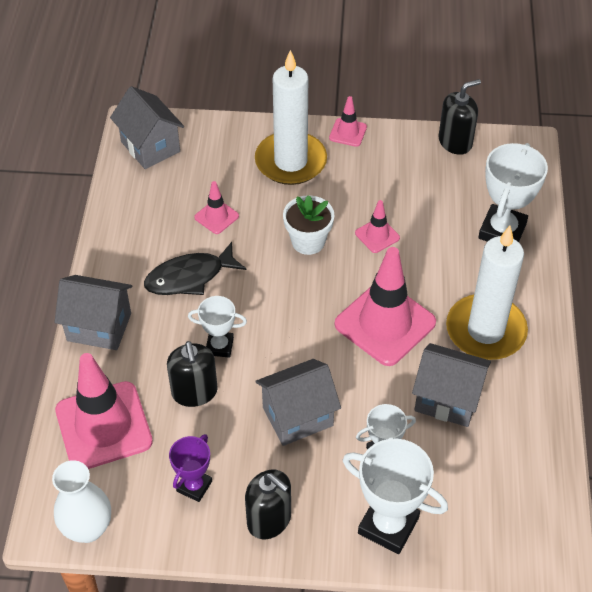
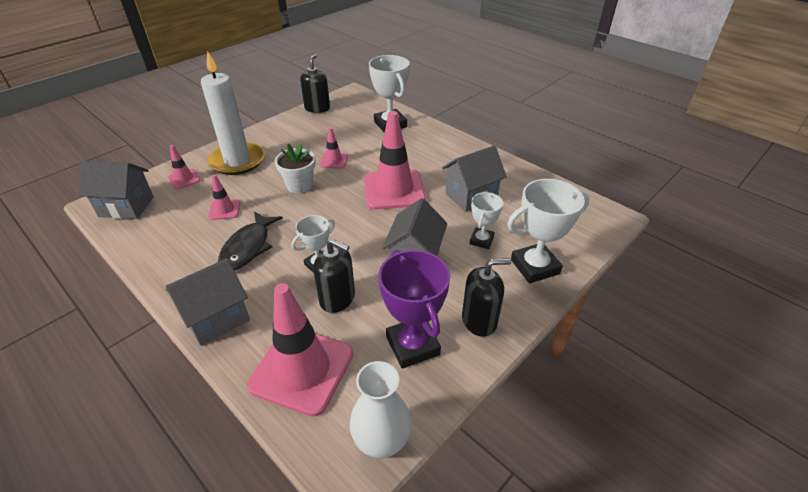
camera: 50 degrees left, 10 degrees down
purple trophy [169,434,212,502] -> purple trophy [378,250,450,369], size x1.70
pink traffic cone [329,96,367,147] -> pink traffic cone moved to [168,145,200,190]
white candle [446,226,528,360] -> none

